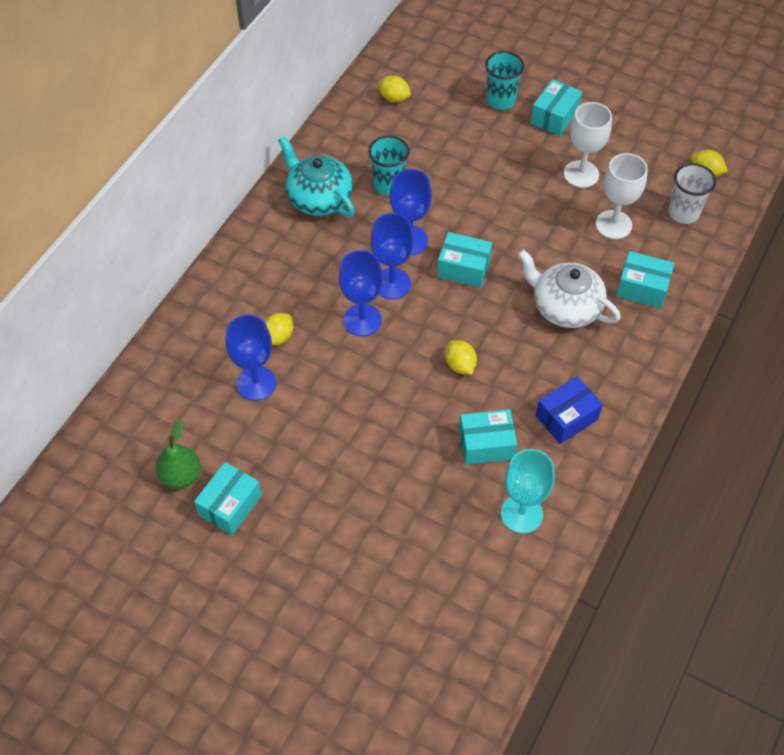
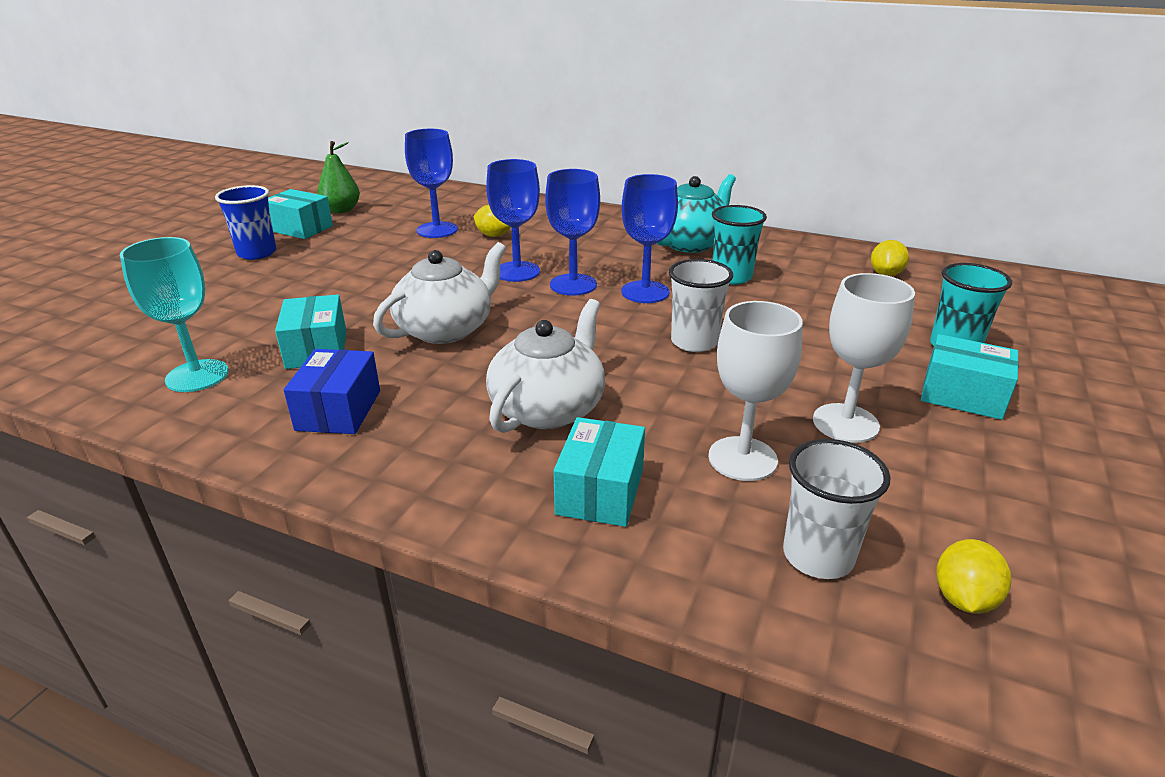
camera: 85 degrees right, 25 degrees down
turquoise box [437,232,492,288] -> none
yellow lemon [445,340,477,375] -> white teapot [373,242,506,344]
blue box [535,376,603,444] -> blue box turned 45 degrees clockwise [284,349,380,434]
none -> blue cup [215,185,276,260]
none -> white cup [669,259,733,352]

